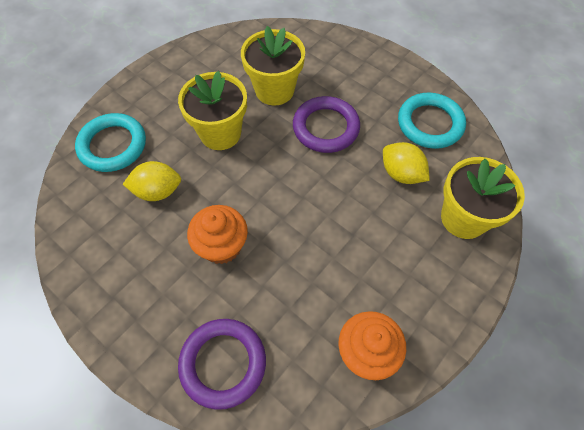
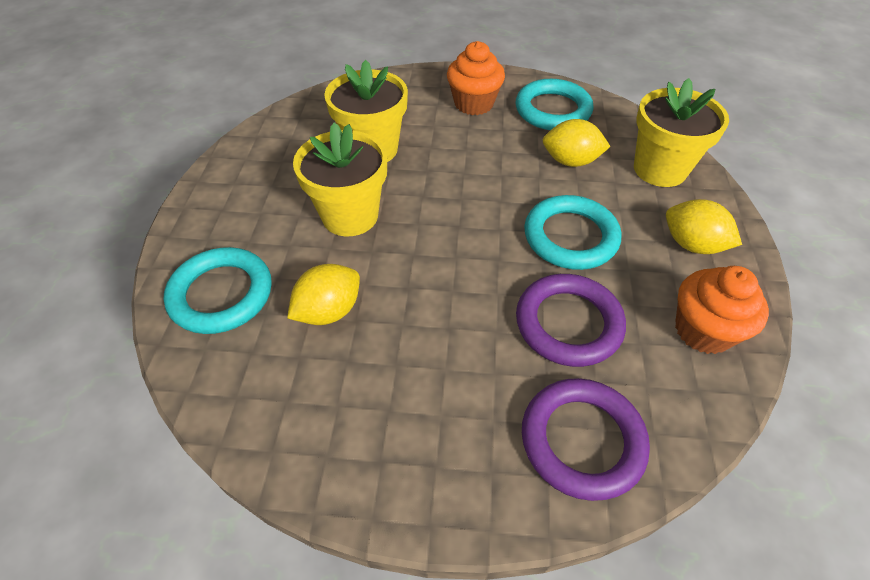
camera: 35 degrees left, 10 degrees down
orange cupcake [187,205,248,264] -> orange cupcake moved to [447,41,505,115]
purple ring [293,96,360,153] -> purple ring moved to [516,274,626,367]
none -> turquoise ring [524,195,621,270]
none -> yellow lemon [666,199,742,254]

